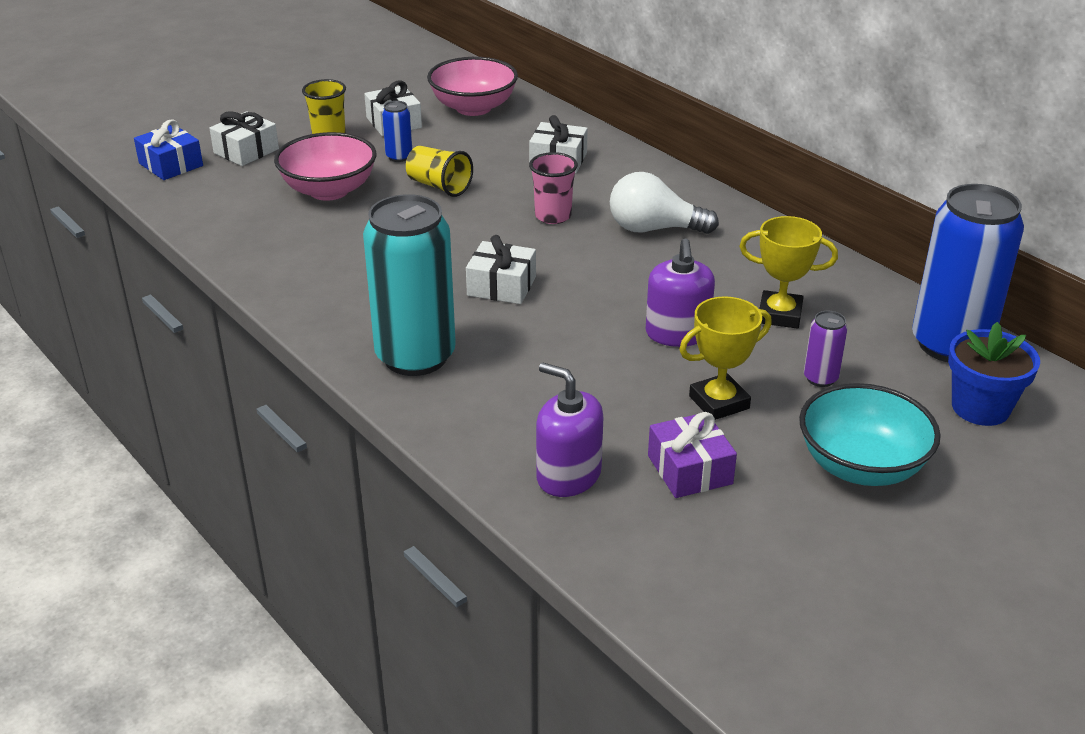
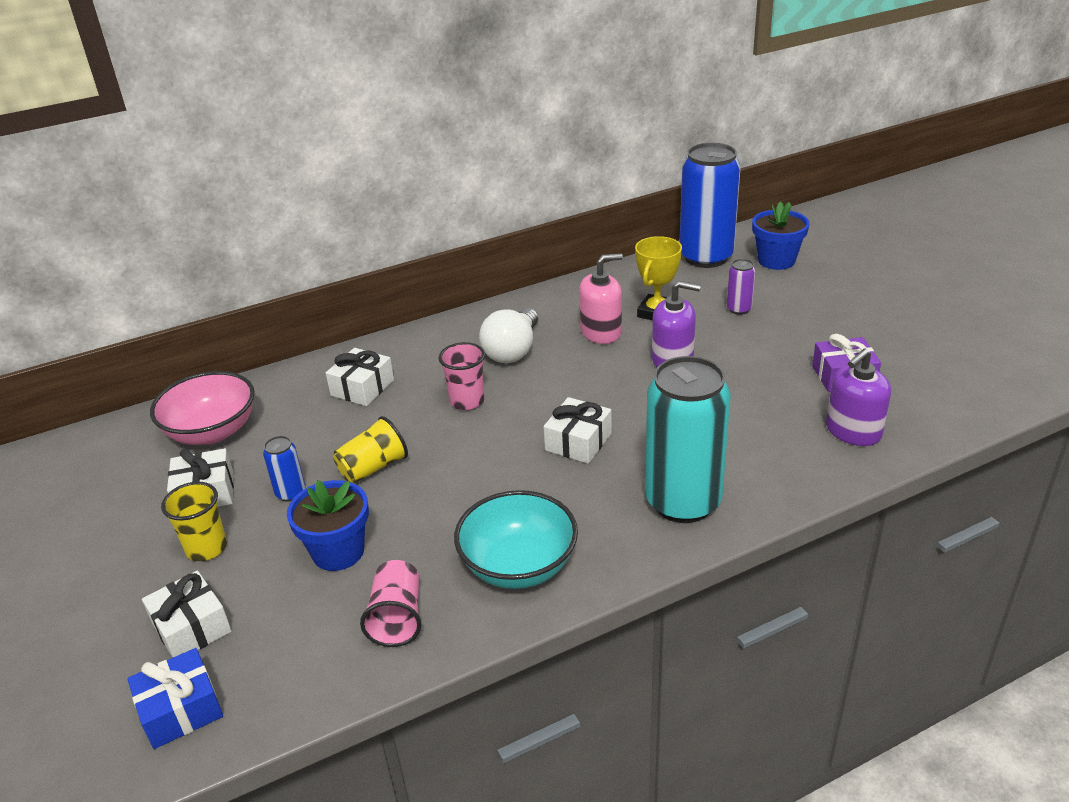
camera: 75 degrees left, 0 degrees up
pink bowl [274,132,376,201] -> blue flower pot [287,480,369,571]
yellow trophy [679,296,772,420] -> none
turquoise bowl [799,383,941,486] -> turquoise bowl moved to [454,490,578,589]
none -> pink cup [360,560,421,647]
none -> pink soap dispenser [579,253,623,344]

